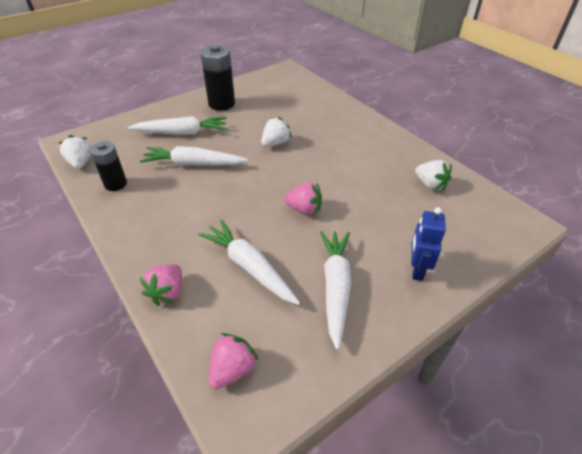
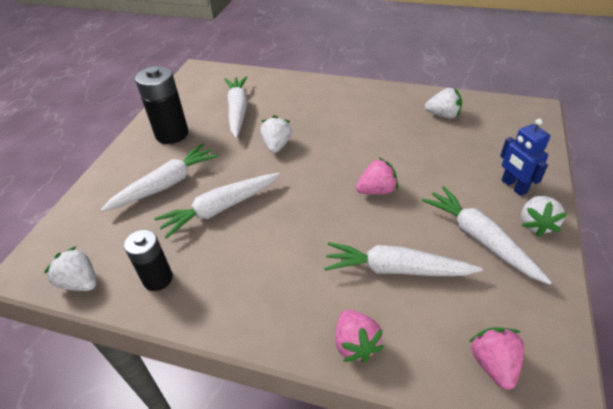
camera: 35 degrees left, 0 degrees up
none -> white carrot [225,76,247,138]
none -> white strawberry [521,196,567,237]

